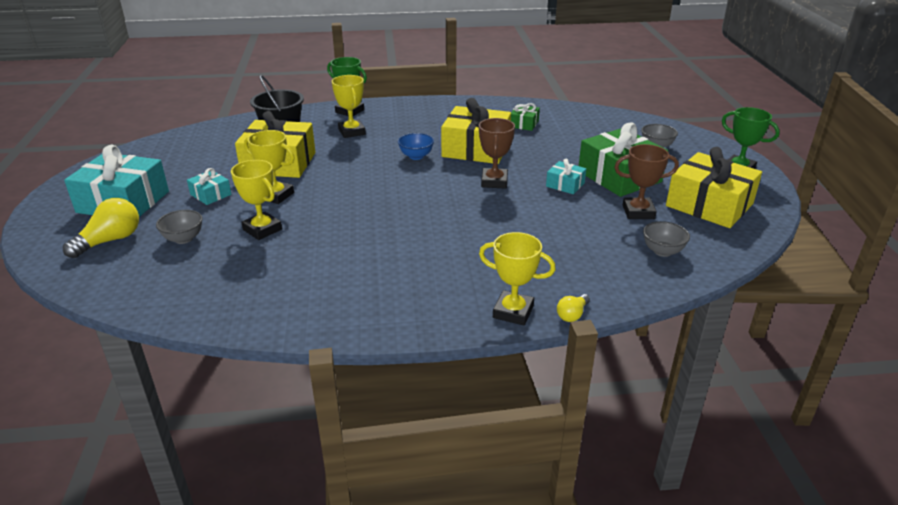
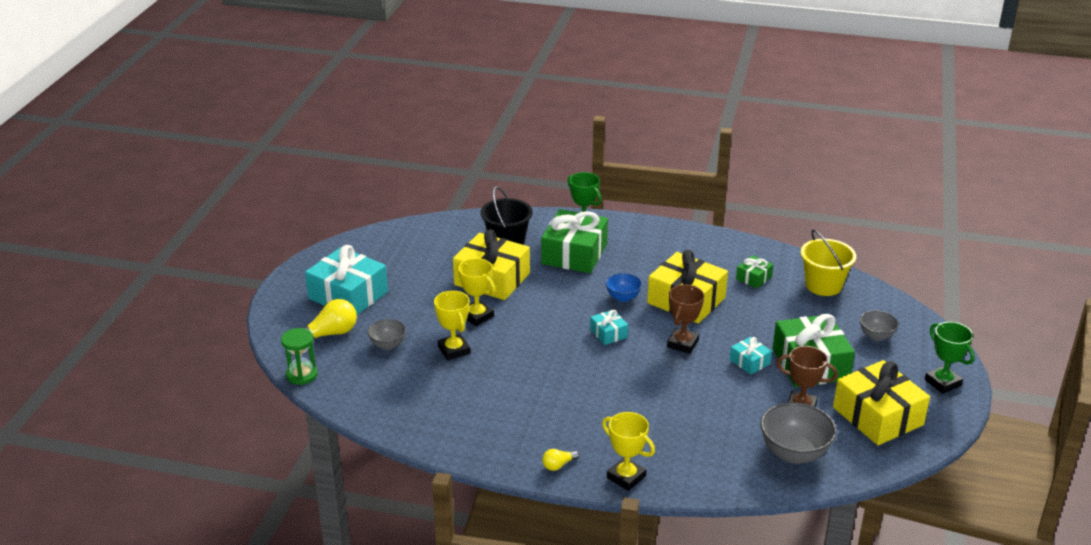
camera: 20 degrees right, 0 degrees up
turquoise gift [187,168,231,205] -> turquoise gift moved to [590,310,628,345]
yellow trophy [332,75,366,138] -> green gift [541,209,608,273]
yellow light bulb [557,294,590,322] -> yellow light bulb moved to [542,449,579,471]
grey bowl [643,221,690,257] -> grey bowl [760,402,836,464], size x1.75
none -> green hourglass [281,328,318,385]
none -> yellow bucket [801,230,856,296]

